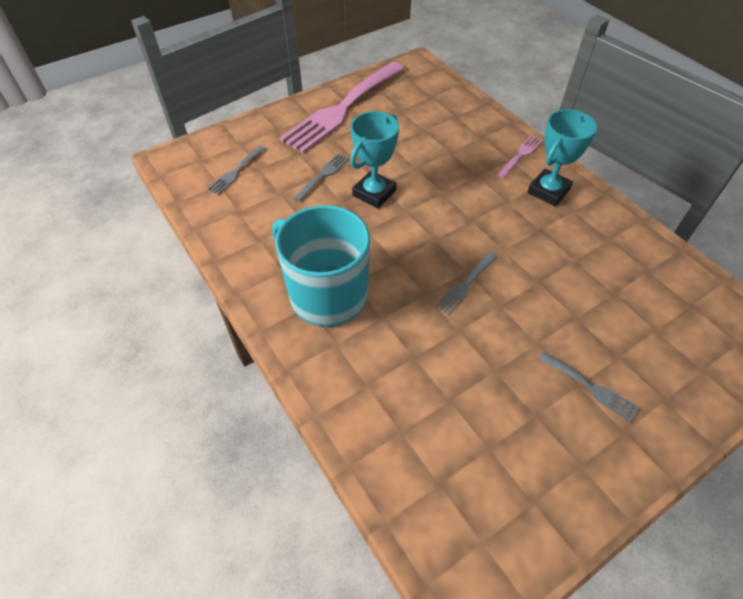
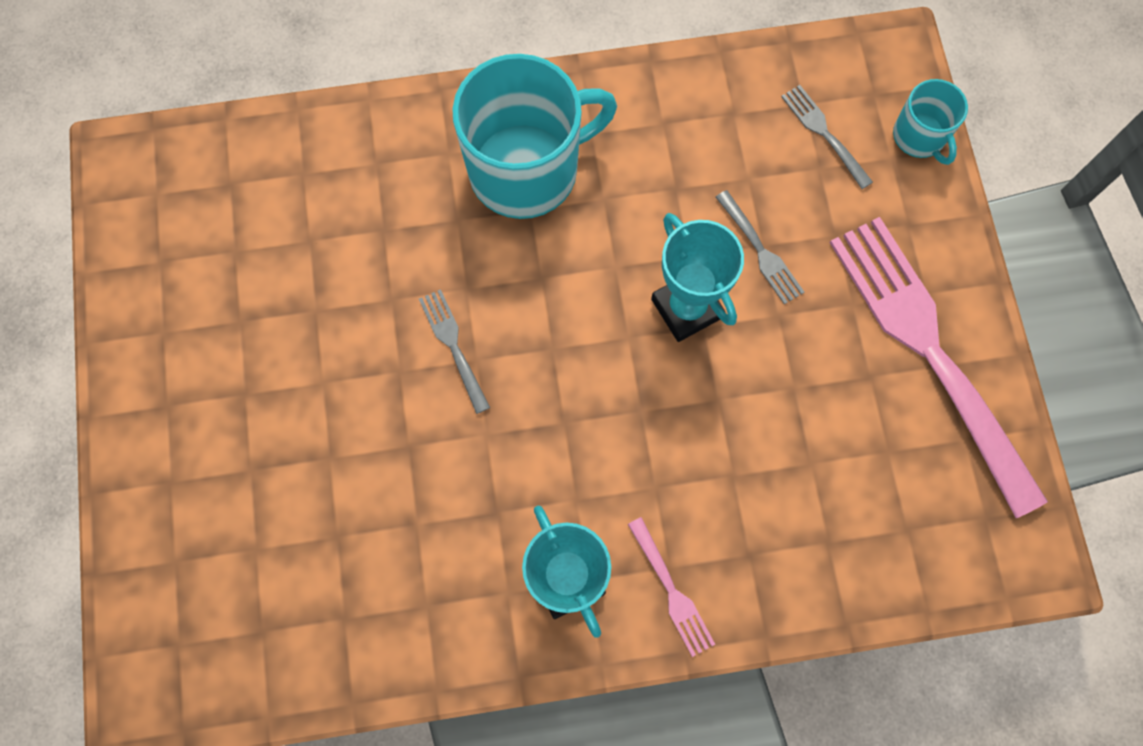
camera: 115 degrees right, 20 degrees up
grey fork [538,351,639,422] -> none
none -> turquoise mug [893,79,968,165]

